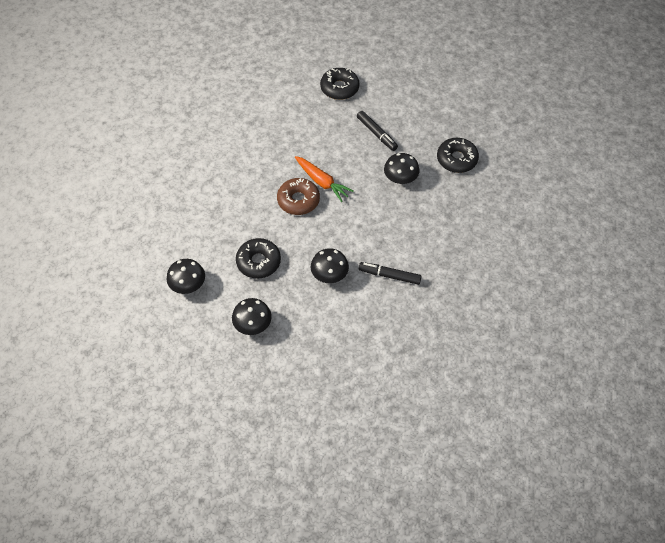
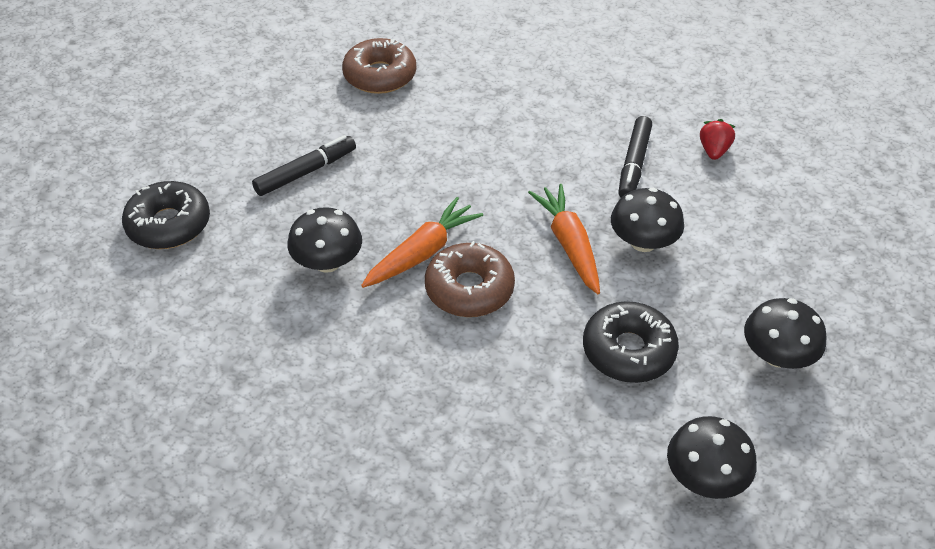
camera: 90 degrees left, 10 degrees down
black mushroom [384,153,420,184] -> black mushroom moved to [287,207,362,273]
black donut [437,138,479,173] -> brown donut [342,38,416,94]
none -> orange carrot [528,184,600,294]
none -> red strawberry [700,119,735,160]

